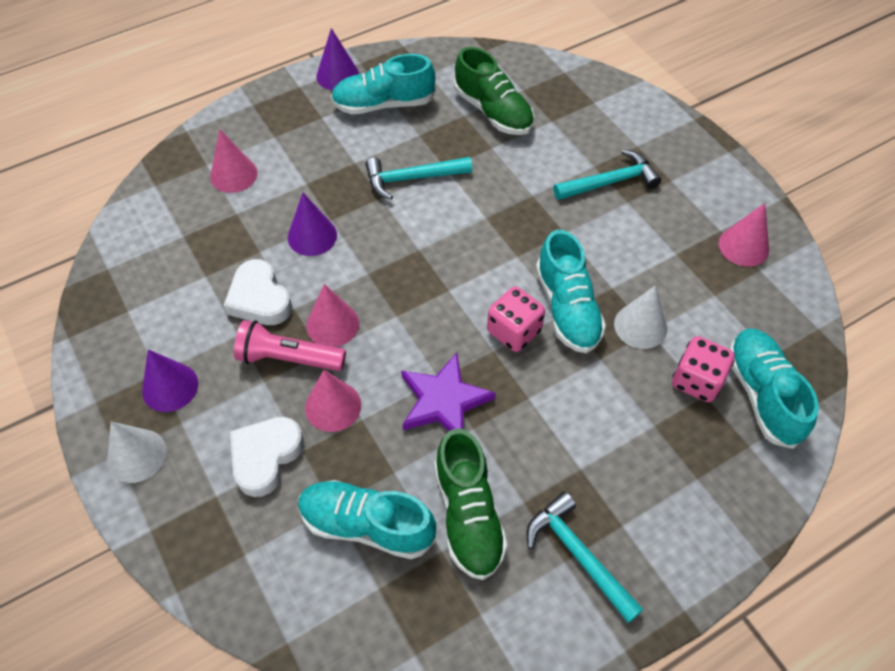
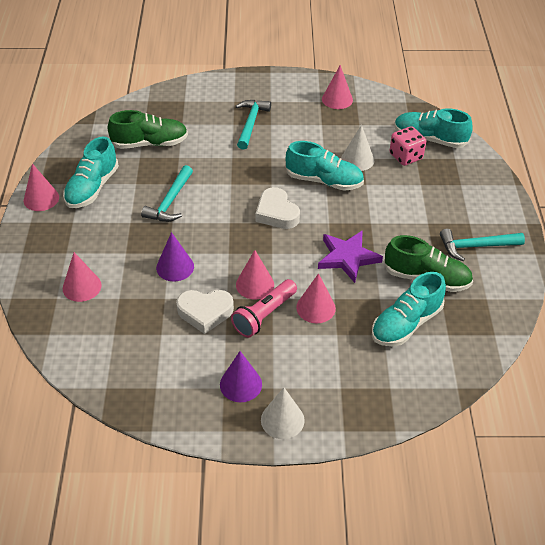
camera: 60 degrees left, 10 degrees down
white heart [230,417,304,497] -> white heart moved to [256,187,300,229]
purple cone [316,28,359,90] -> pink cone [24,163,59,211]
pink dice [487,287,545,352] -> none

